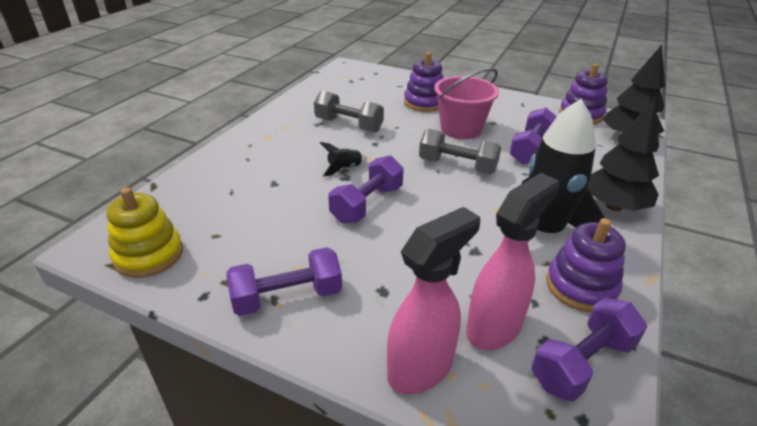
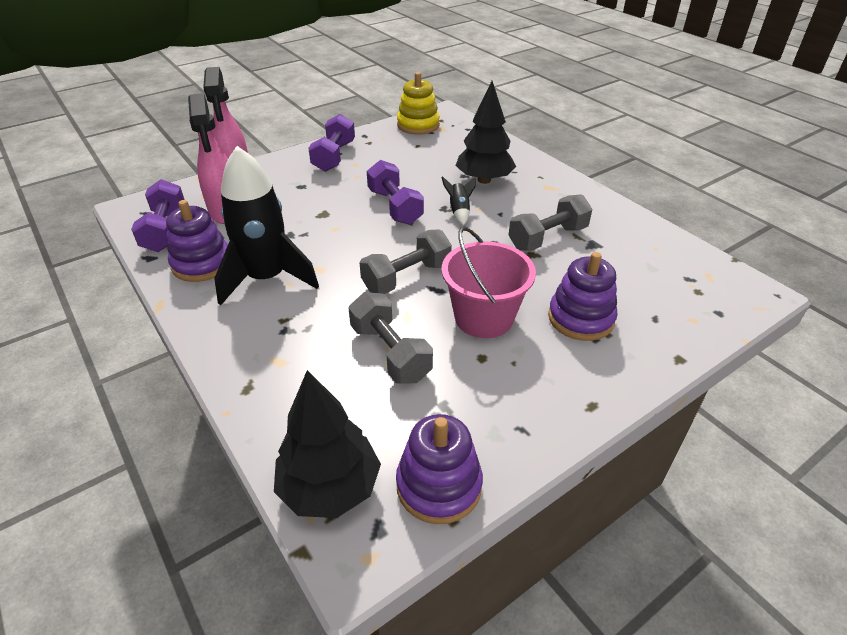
camera: 120 degrees right, 5 degrees up
purple dumbbell [509,108,557,165] -> grey dumbbell [348,292,433,384]
black tree [588,99,659,211] -> black tree moved to [455,81,516,184]

